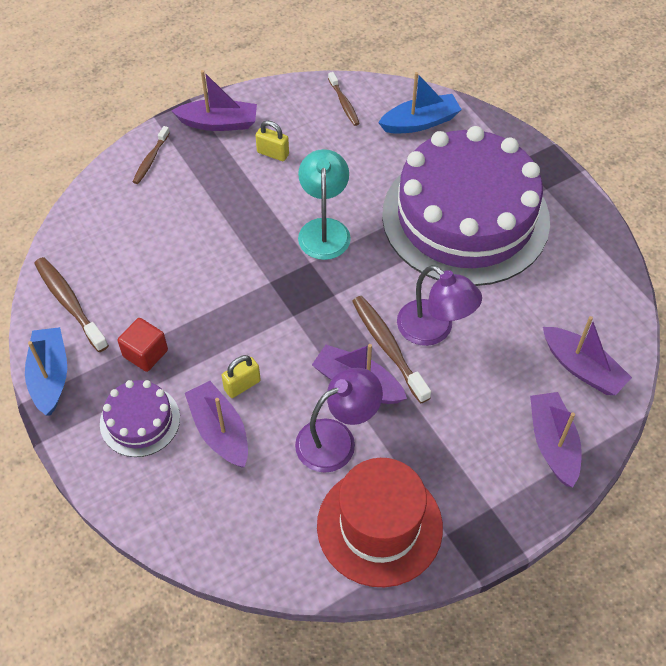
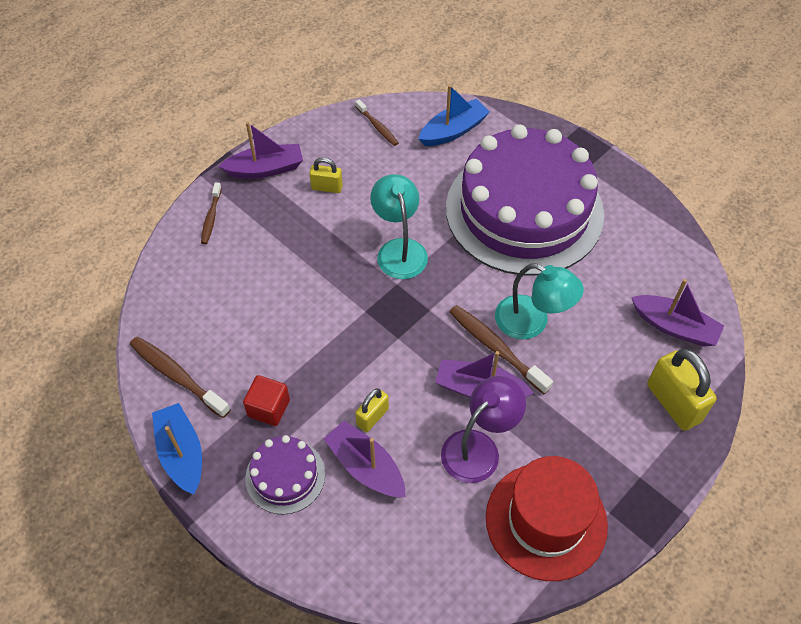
camera: 15 degrees left, 0 degrees up
purple lamp [397,265,482,346] -> turquoise lamp [495,263,584,339]
purple boat [530,392,582,487] -> yellow padlock [647,349,717,431]

